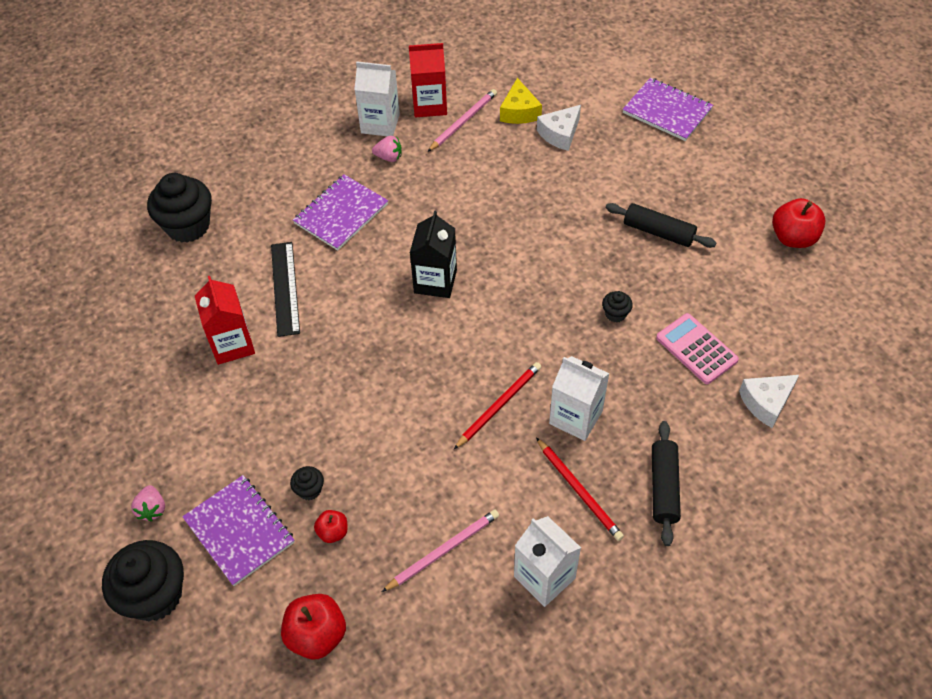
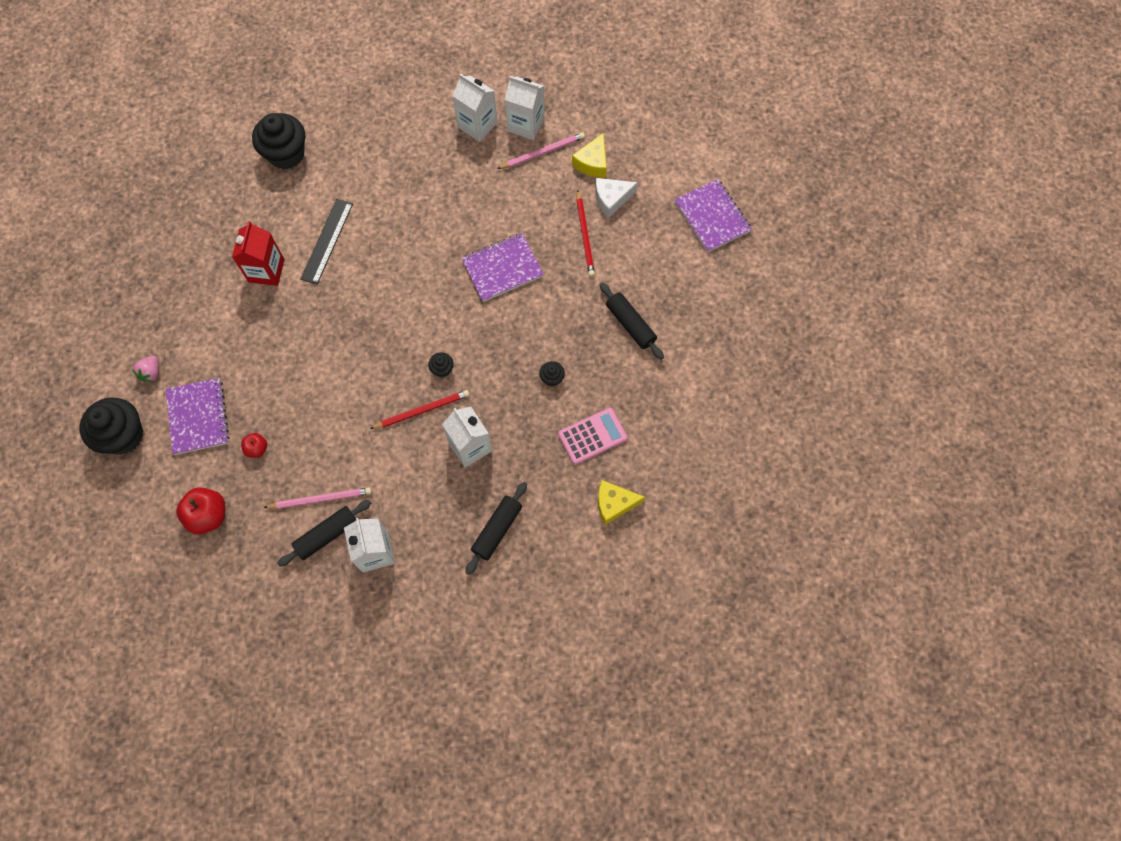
camera: 25 degrees right, 15 degrees up
black cupcake [290,466,324,500] -> black cupcake moved to [428,352,454,377]
purple notebook [293,174,388,251] -> purple notebook moved to [462,233,544,302]
pink strawberry [372,136,402,162] -> none
red carton [409,43,447,117] -> white carton [505,76,545,140]
black carton [410,211,457,298] -> none
red pencil [536,438,624,541] -> red pencil moved to [576,190,595,277]
pink calculator [656,313,739,384] -> pink calculator turned 75 degrees clockwise [558,408,628,465]
white cheese [739,375,799,428] -> yellow cheese [598,480,645,525]
red apple [772,198,826,248] -> none
none -> black rolling pin [277,500,371,567]

